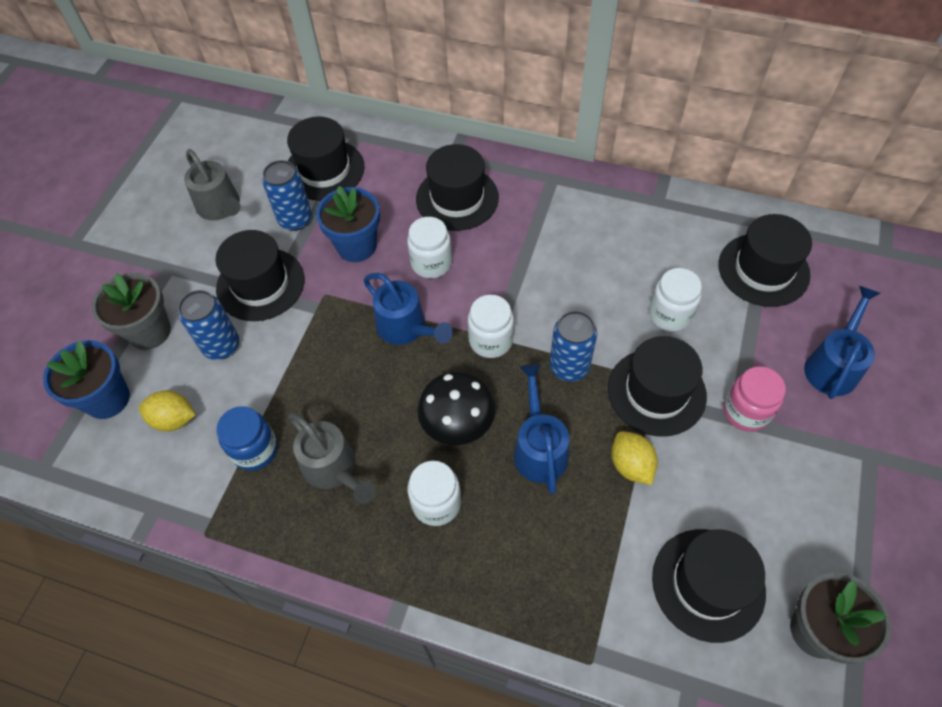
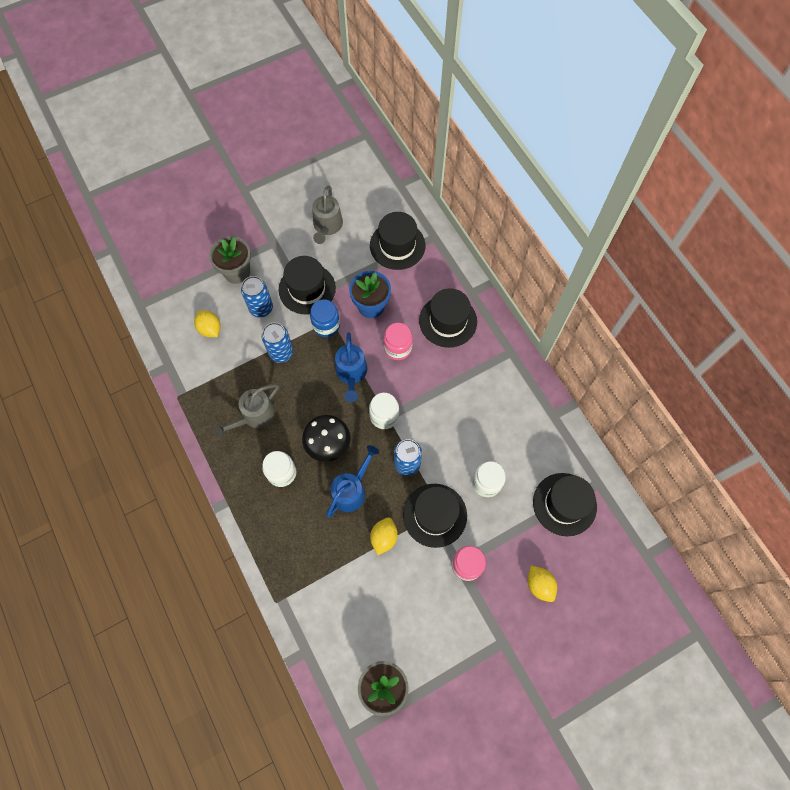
camera: 40 degrees right, 10 degrees up
blue flower pot [43,340,130,419] -> none
blue jar [216,406,278,471] -> blue jar moved to [310,299,340,337]
blue can [262,160,312,231] -> blue can moved to [262,323,293,363]
grey watering can [288,412,376,504] -> grey watering can turned 45 degrees clockwise [213,384,279,438]
white jar [407,217,452,279] -> pink jar [384,323,413,360]
black hat [652,529,766,643] -> none
blue watering can [804,286,880,399] -> yellow lemon [528,566,557,602]

